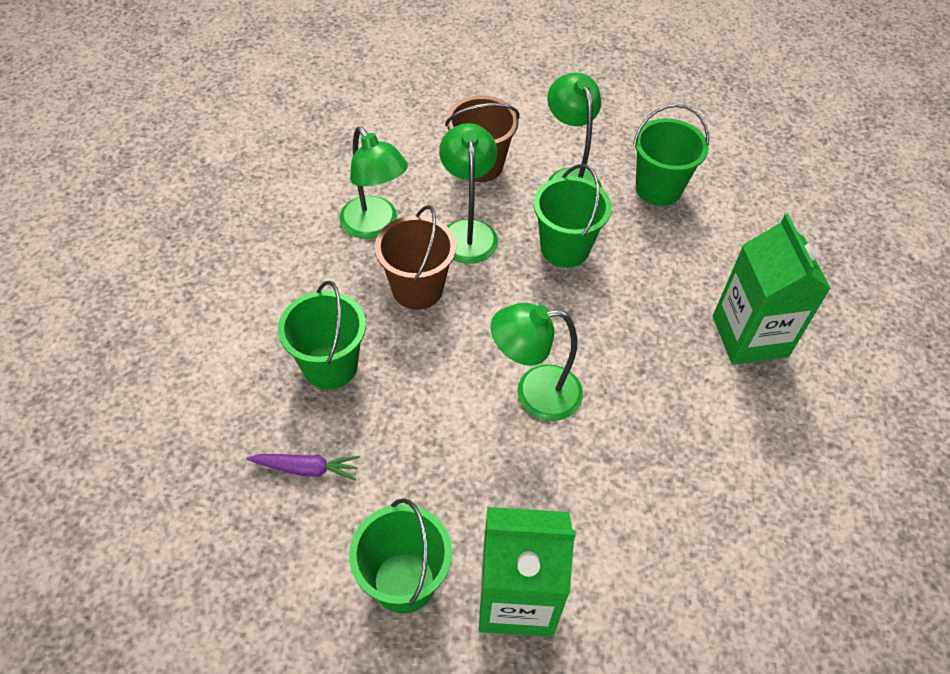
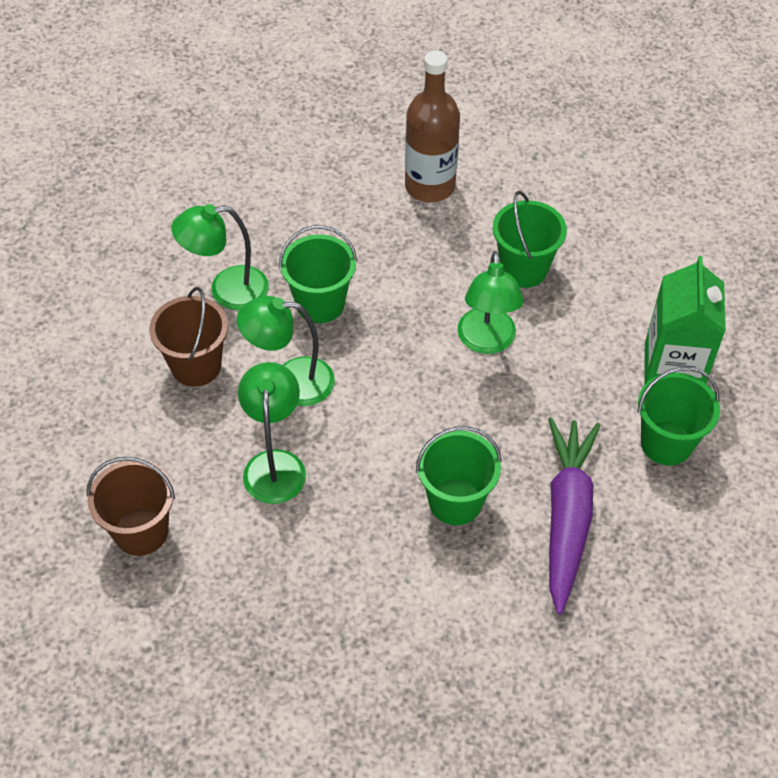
camera: 85 degrees left, 0 degrees up
purple carrot [247,454,360,481] -> purple carrot [548,417,600,615], size x2.14
green lamp [340,127,408,239] -> green lamp turned 60 degrees counterclockwise [238,362,306,504]
brown bucket [375,205,456,310] -> brown bucket moved to [87,457,175,556]
green bucket [633,104,709,206] -> green bucket moved to [493,191,567,288]
green carton [713,214,831,365] -> brown bottle [405,51,460,202]

